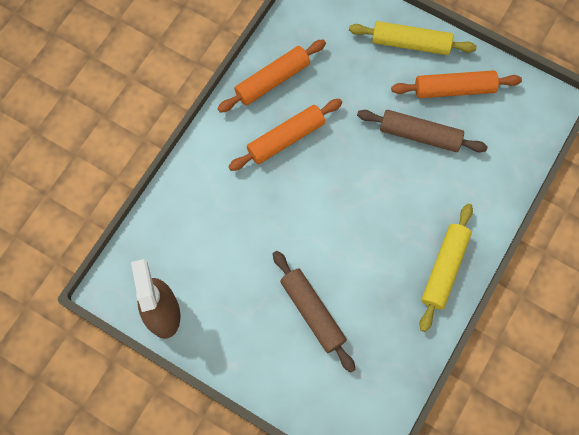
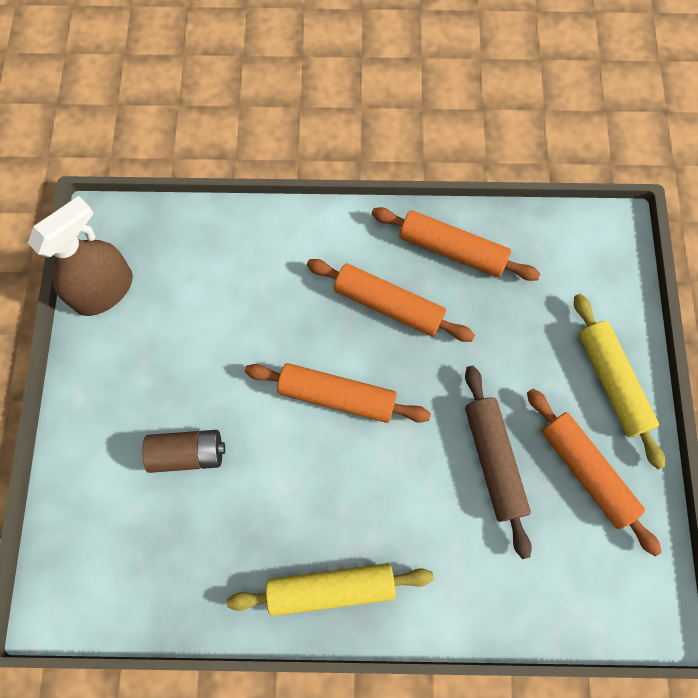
camera: 60 degrees right, 0 degrees up
brown rolling pin [273,251,356,373] -> brown battery [142,430,225,473]
none -> orange rolling pin [245,363,431,423]

